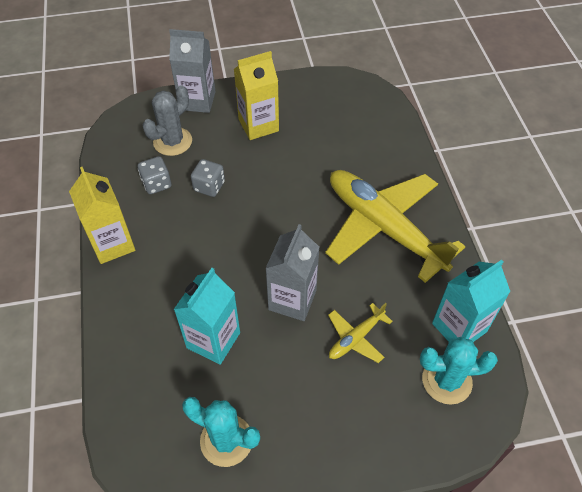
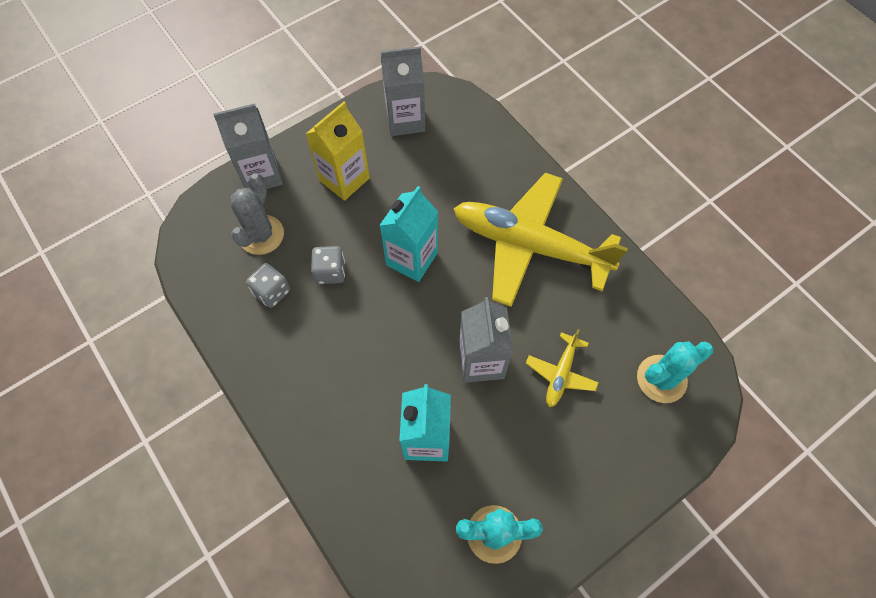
camera: 25 degrees left, 10 degrees up
yellow carton [69,167,135,264] -> none
turquoise carton [432,260,510,342] -> turquoise carton moved to [379,186,438,282]
none -> grey carton [381,46,425,136]

